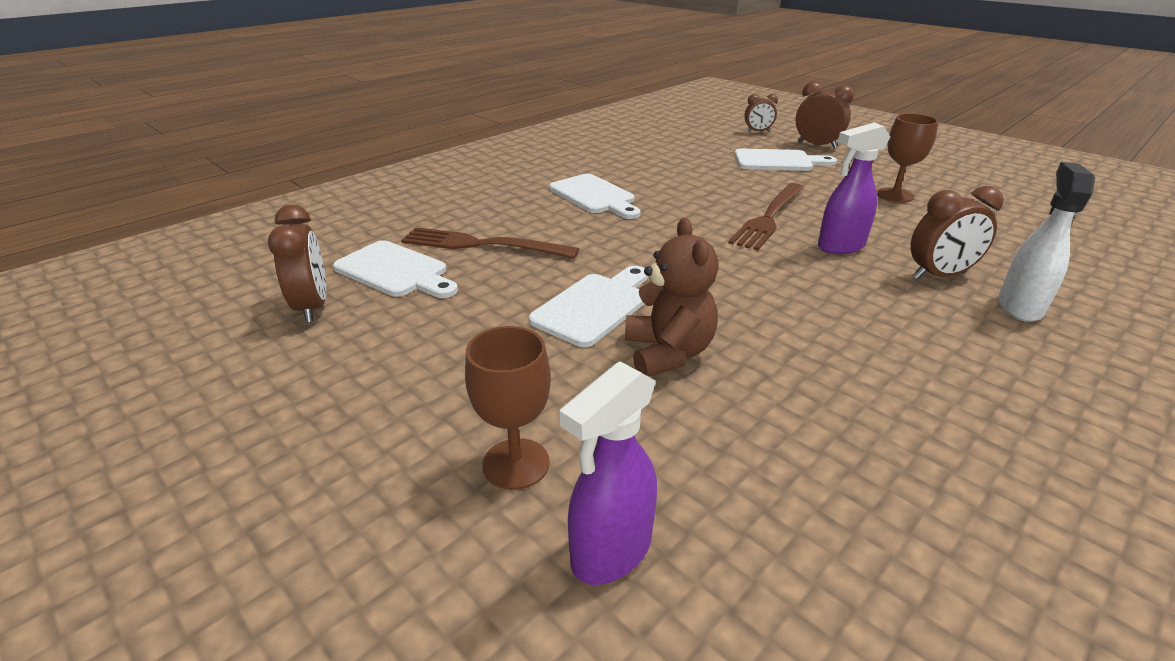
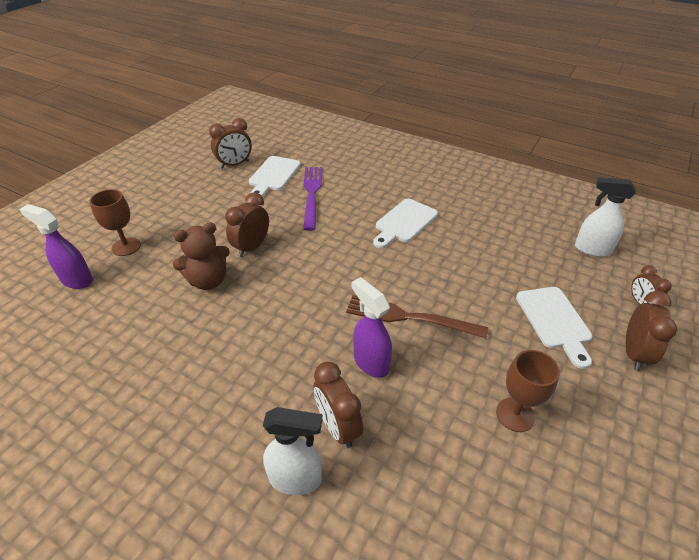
camera: 75 degrees right, 10 degrees up
brown fork [401,227,579,259] -> purple fork [303,167,322,231]
white cutting board [529,266,648,347] -> brown clock [225,192,269,257]
none -> white spray bottle [575,177,636,257]

